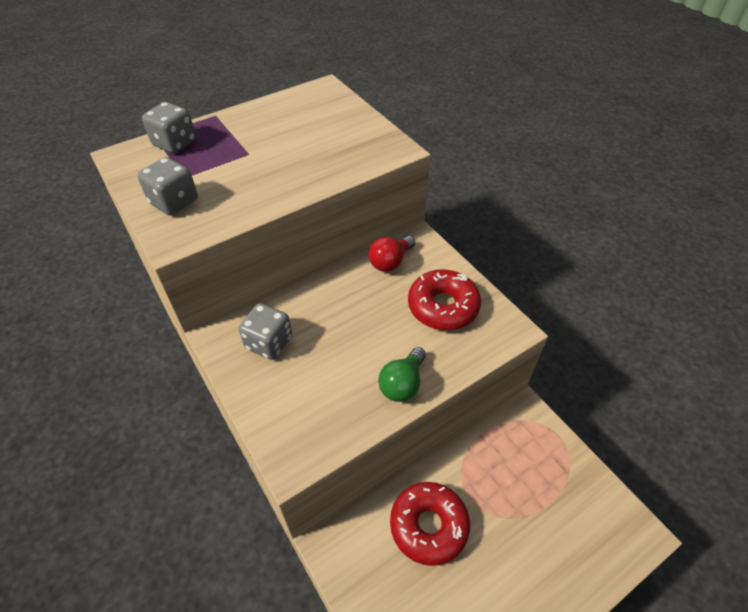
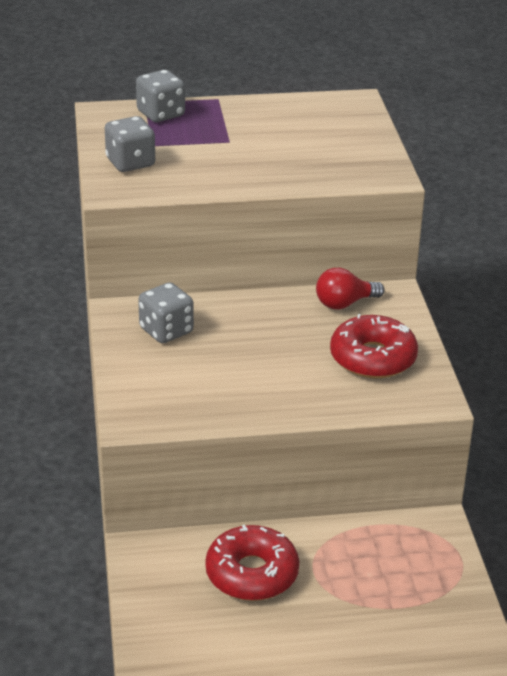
camera: 25 degrees right, 15 degrees down
green light bulb [378,347,426,402] -> none

